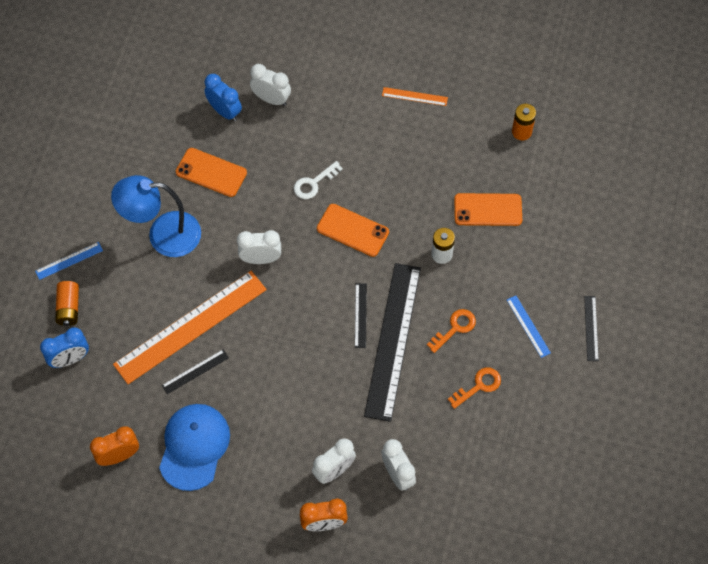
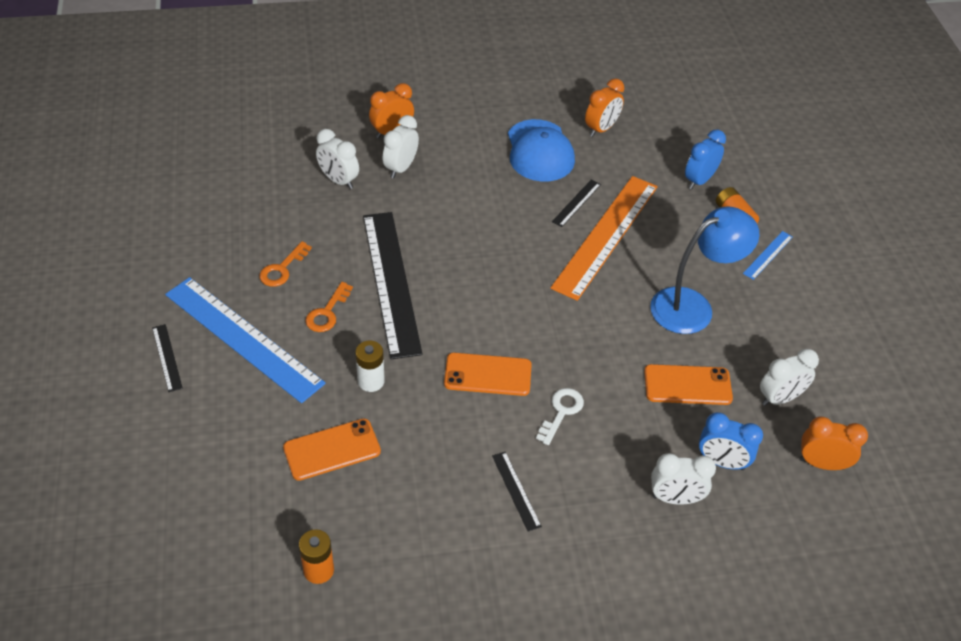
camera: 155 degrees right, 15 degrees down
white clock [237,230,281,264] -> white clock moved to [760,348,819,406]
black ruler [355,283,367,348] -> black ruler moved to [492,452,542,532]
orange ruler [382,87,448,106] -> none
blue ruler [507,296,551,358] -> blue ruler [165,277,326,403], size x2.39
none -> orange clock [800,417,868,470]

